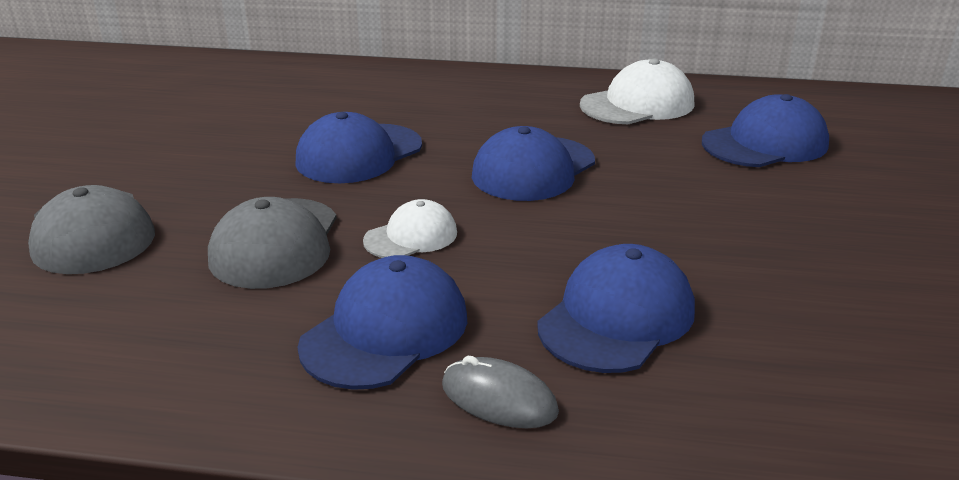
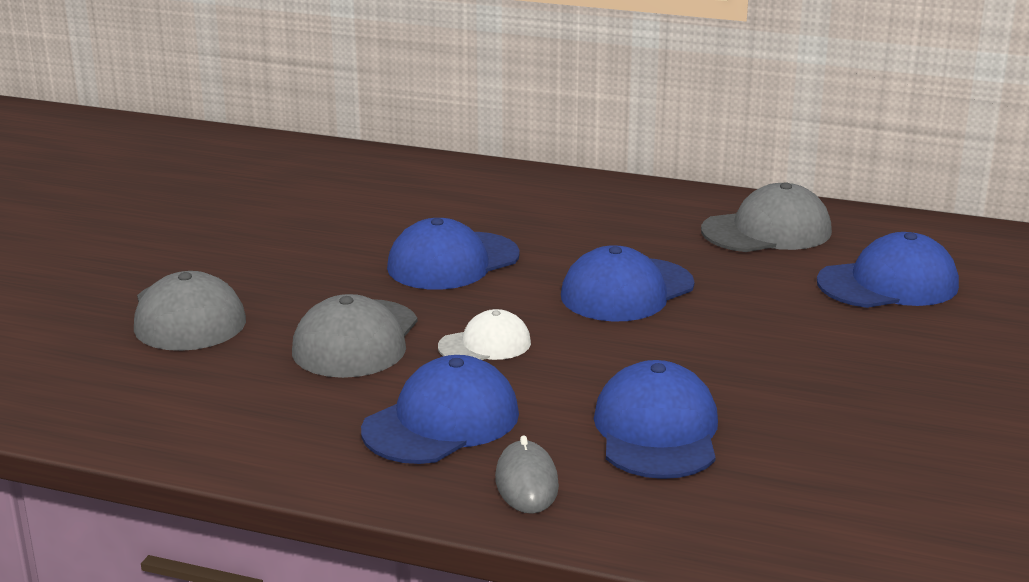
camera: 10 degrees right, 5 degrees down
grey mouse [442,356,559,428] -> grey mouse turned 45 degrees clockwise [495,435,559,514]
blue cap [537,244,695,373] -> blue cap turned 45 degrees counterclockwise [594,360,718,479]
white cap [580,59,694,124] -> grey cap [701,182,832,252]

